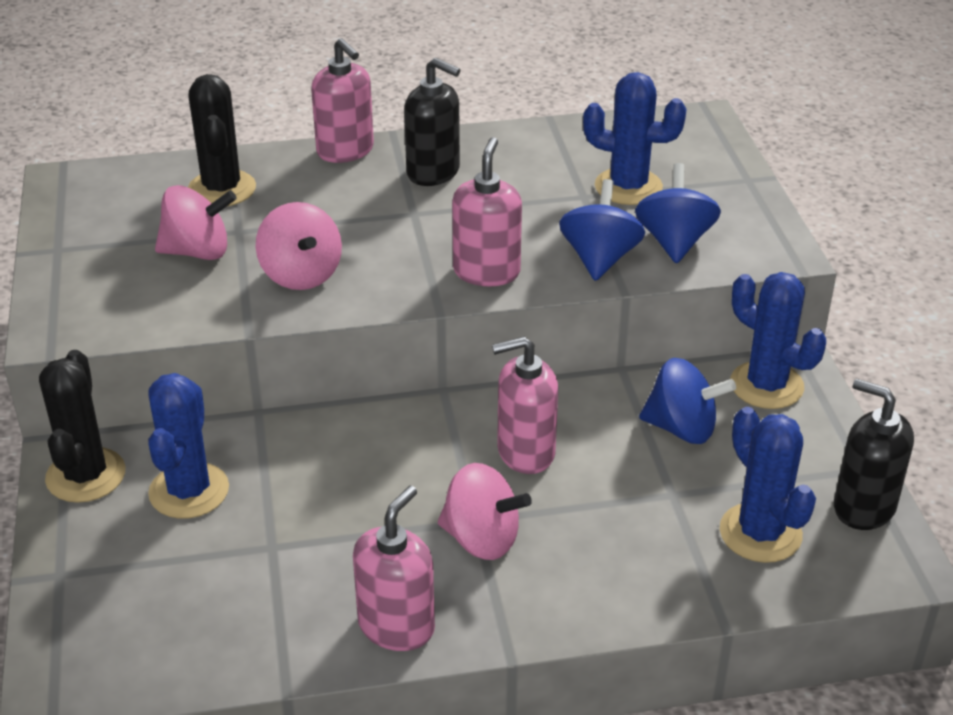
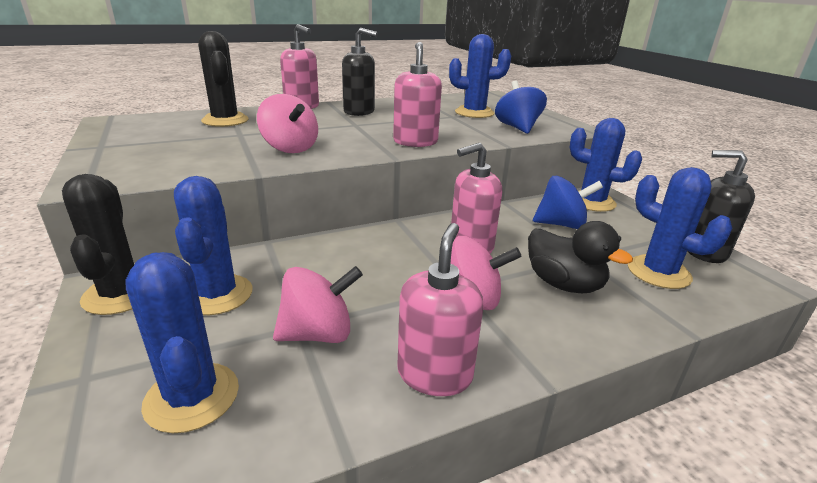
camera: 15 degrees left, 10 degrees down
pink spinning top [155,185,237,260] -> pink spinning top moved to [273,266,363,343]
blue spinning top [559,179,645,281] -> none
none -> blue cactus [125,252,239,433]
none -> black duck [528,221,633,293]

